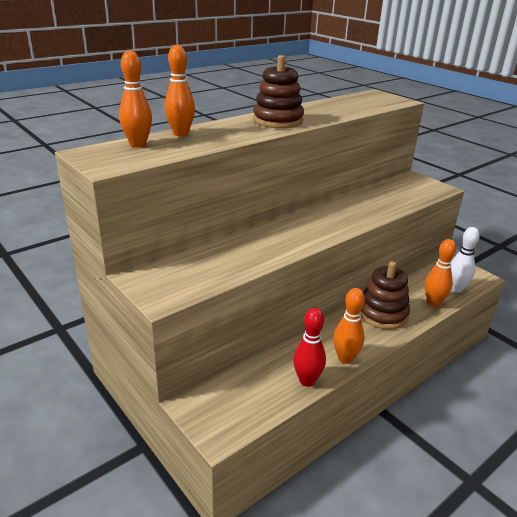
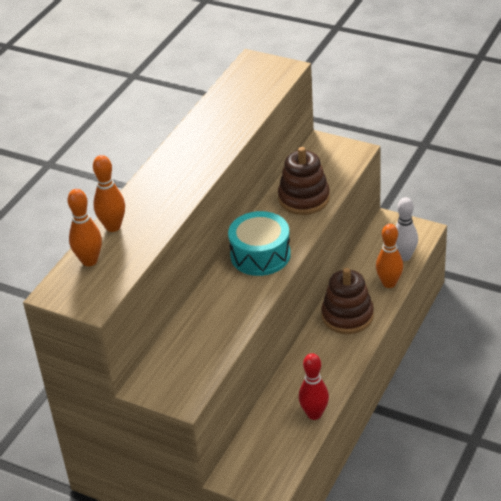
camera: 20 degrees left, 10 degrees up
brown stacking toy [253,55,304,128] -> brown stacking toy moved to [278,147,330,215]
orange bowling pin [333,288,365,364] -> none
none -> turquoise drum [228,211,291,276]

